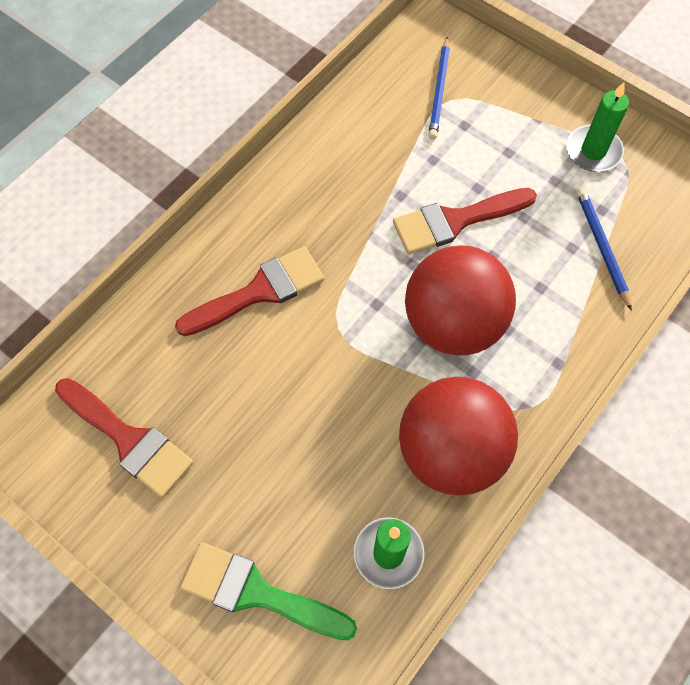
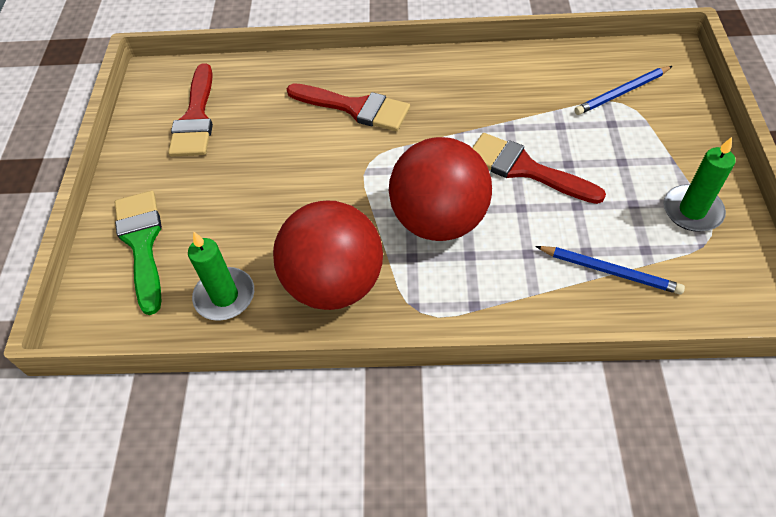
camera: 55 degrees right, 10 degrees down
blue pencil [577,188,632,311] -> blue pencil turned 75 degrees clockwise [535,246,685,295]

